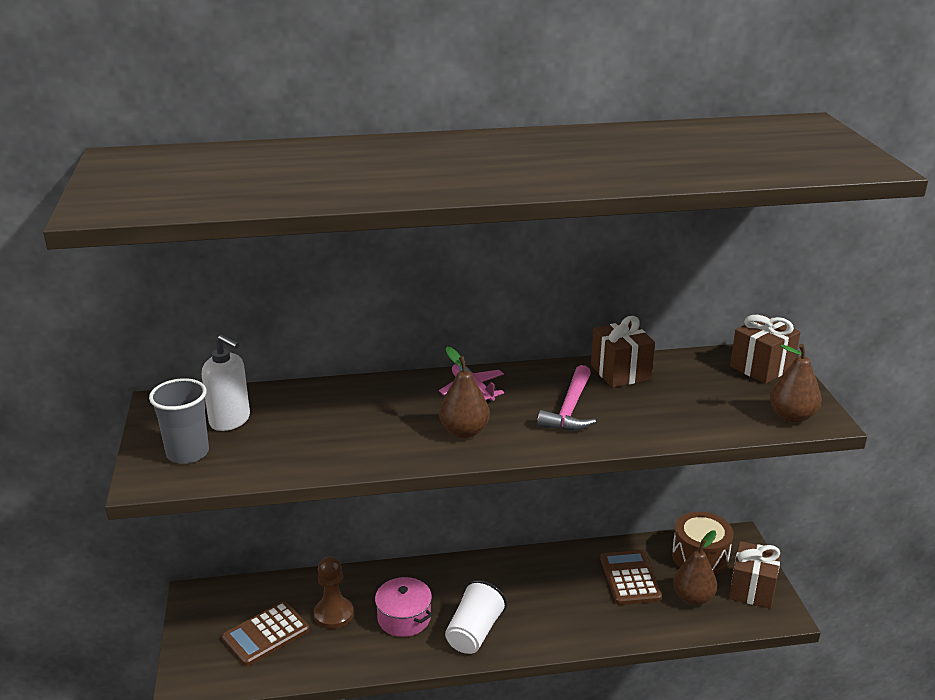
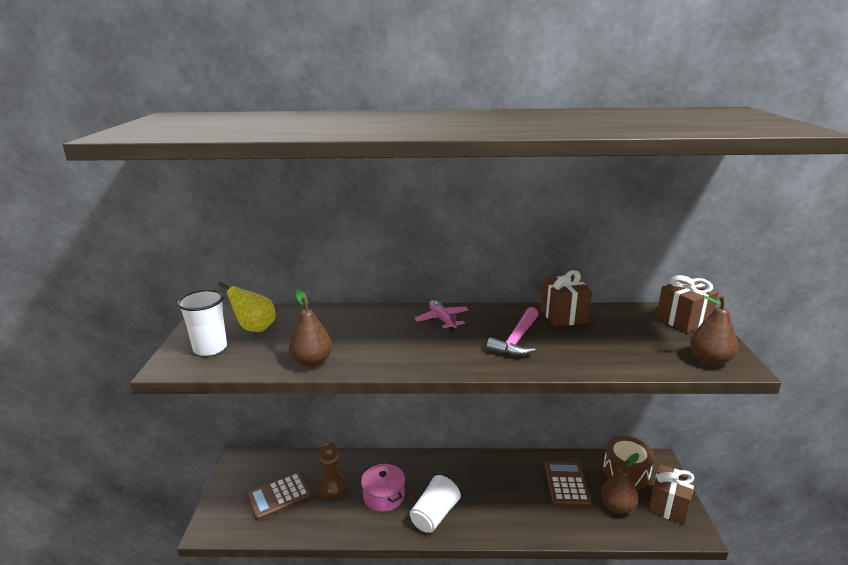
camera: 10 degrees right, 5 degrees down
grey cup [149,378,209,464] -> white cup [177,290,227,356]
white soap dispenser [202,335,250,431] -> yellow pear [217,282,276,332]
brown pear [439,347,490,438] -> brown pear moved to [289,289,332,368]

